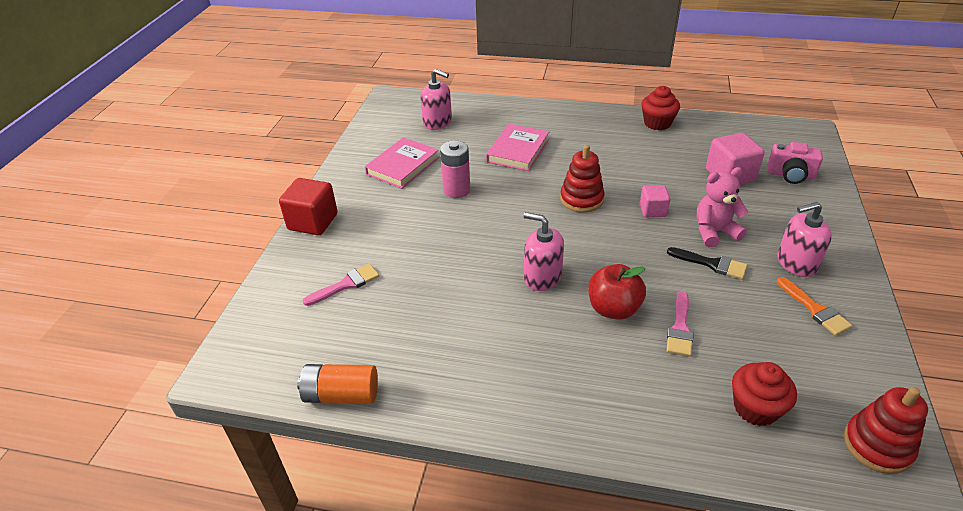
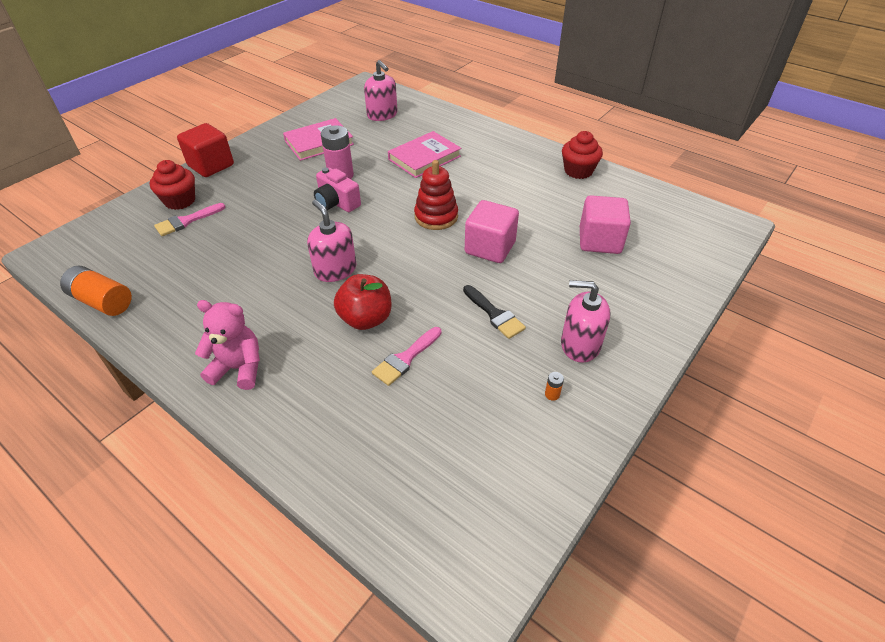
camera: 25 degrees right, 5 degrees up
pink brush [303,264,379,306] -> pink brush turned 150 degrees clockwise [154,203,225,236]
pink cube [640,185,670,218] -> pink cube [465,200,519,263], size x1.68
pink teddy bear [696,167,749,247] -> pink teddy bear moved to [195,300,260,390]
red cupcake [732,362,797,426] -> red cupcake moved to [150,160,195,210]
pink camera [767,142,823,184] -> pink camera moved to [314,167,361,212]
orange brush [777,277,853,336] -> orange battery [545,372,564,401]
red stacking toy [844,387,928,474] -> none

